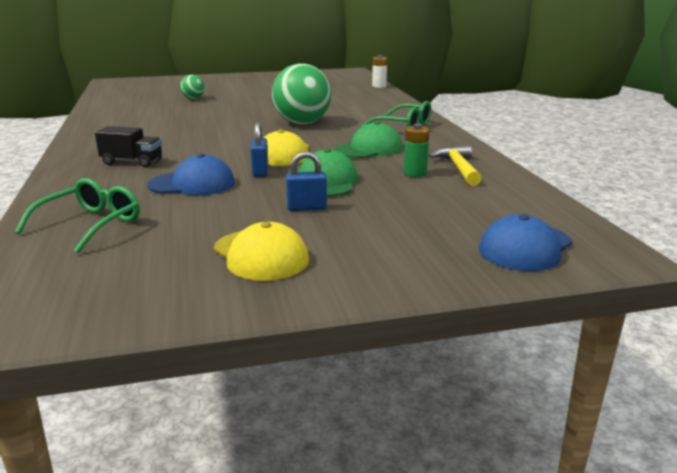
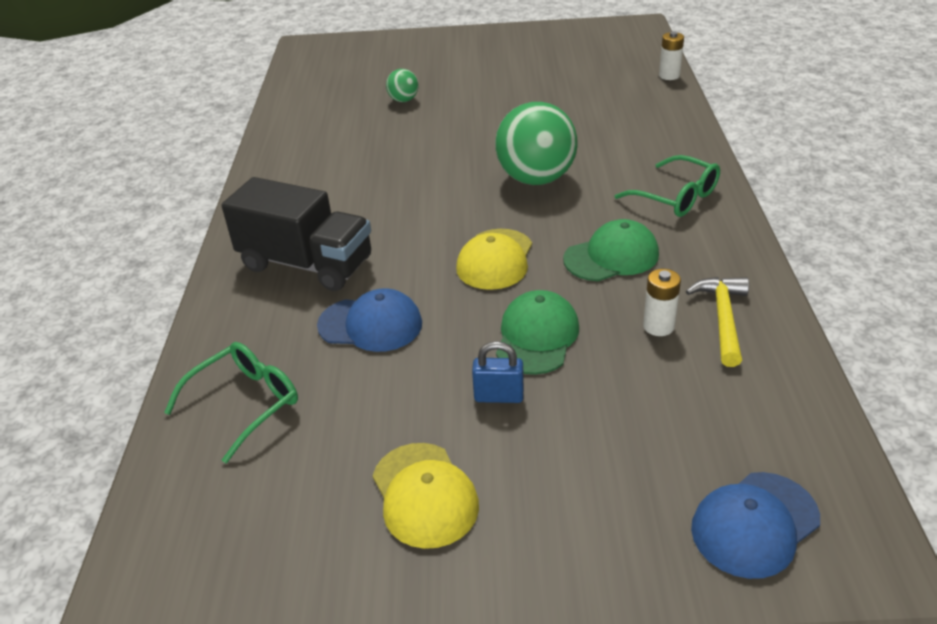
camera: 15 degrees right, 15 degrees up
black truck [95,126,162,168] -> black truck [222,177,371,291], size x1.82
blue padlock [251,122,268,177] -> none
green battery [404,124,430,177] -> white battery [643,269,681,336]

